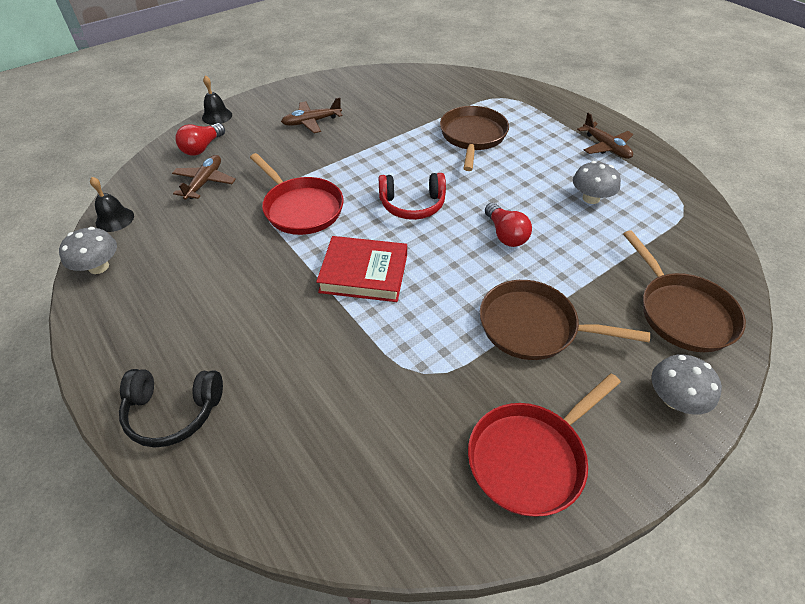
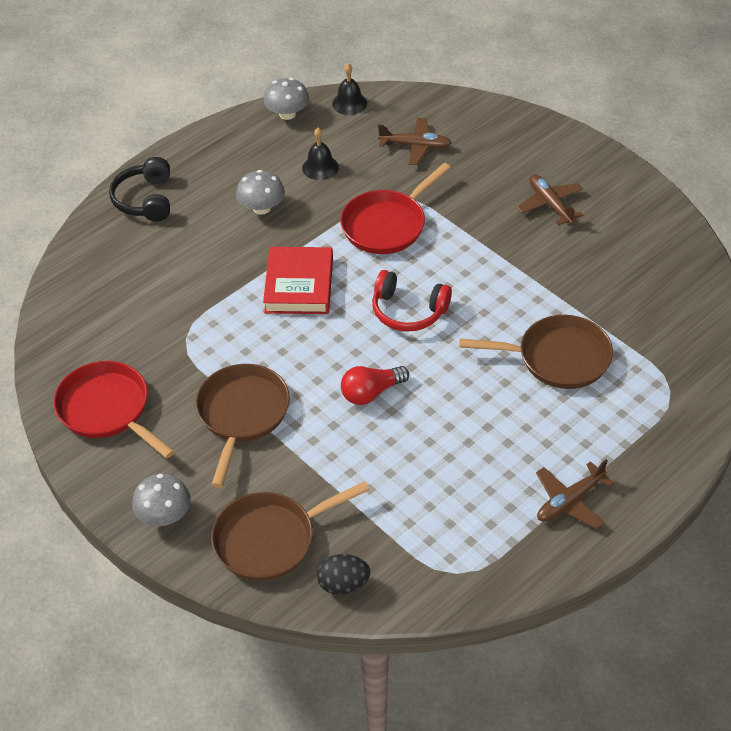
camera: 85 degrees right, 0 degrees up
red light bulb [175,123,225,156] -> none
black bell [202,75,232,125] -> black bell moved to [302,128,339,180]
red headphones [379,173,446,220] -> red headphones turned 60 degrees counterclockwise [372,270,452,331]
grey mushroom [573,161,621,204] -> grey mushroom moved to [236,170,285,215]
none -> black egg [317,554,370,595]

